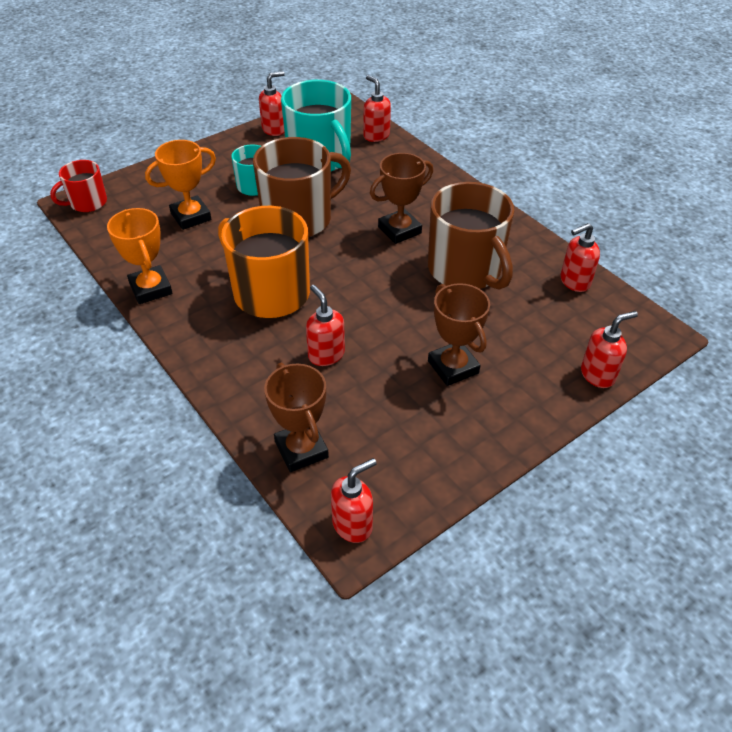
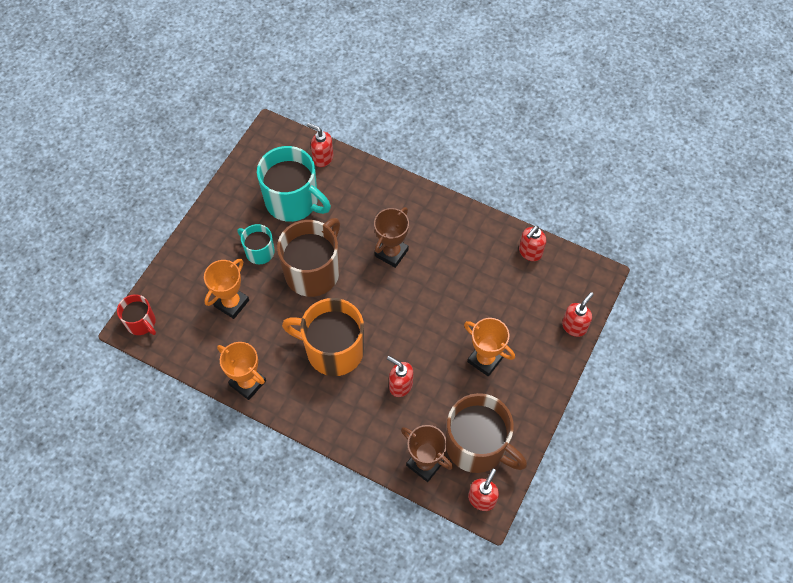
camera: 25 degrees left, 15 degrees up
red mug [50,160,107,212] -> red mug turned 75 degrees counterclockwise [117,294,156,335]
red soap dispenser [259,71,285,136] -> none
brown mug [428,182,514,290] -> brown mug moved to [446,393,527,473]
brown trophy [428,283,490,386] -> orange trophy [464,318,515,377]

